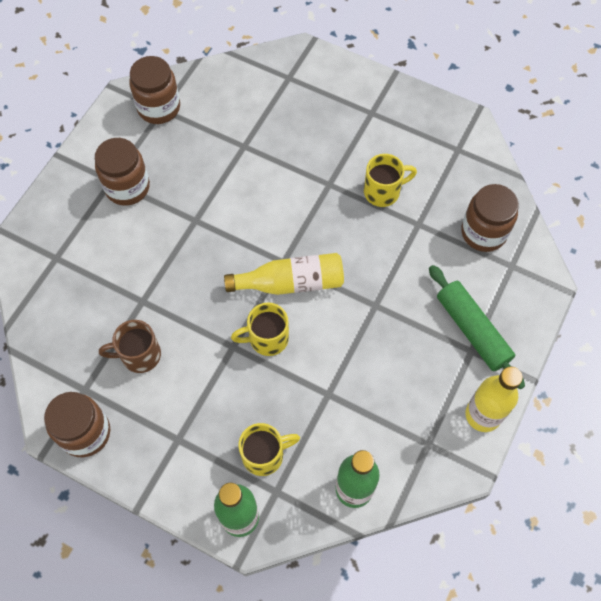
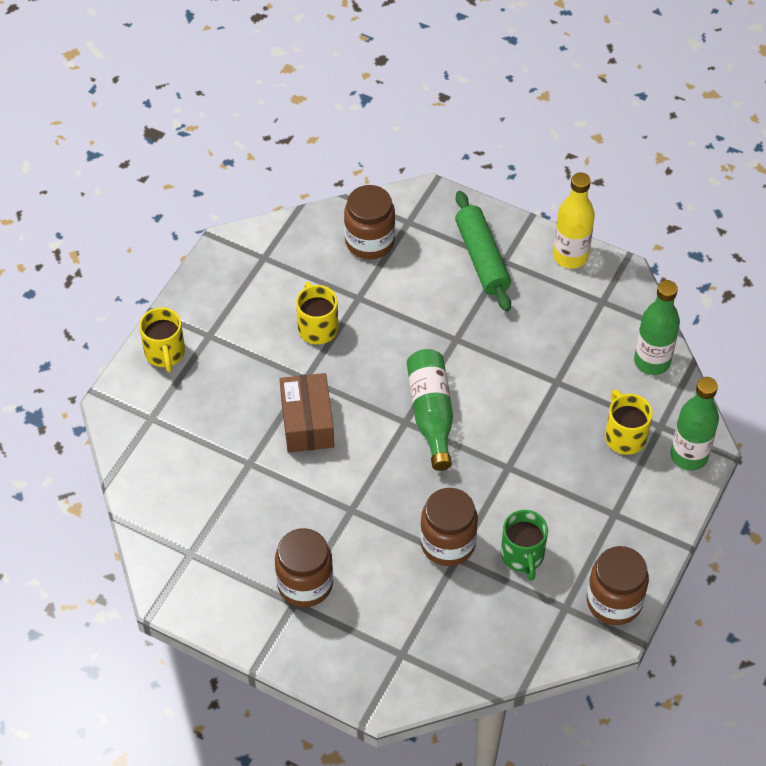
camera: 90 degrees left, 10 degrees down
brown mug [99,320,161,373] -> green mug [501,510,548,581]
brown jar [129,56,180,124] -> brown jar moved to [420,488,478,566]
yellow bottle [224,253,344,295] -> green bottle [407,349,453,471]
yellow mug [231,303,289,356] -> yellow mug moved to [139,307,185,372]
green rolling pin [429,265,525,390] -> green rolling pin turned 75 degrees counterclockwise [455,191,511,312]
none -> brown box [280,373,334,453]

